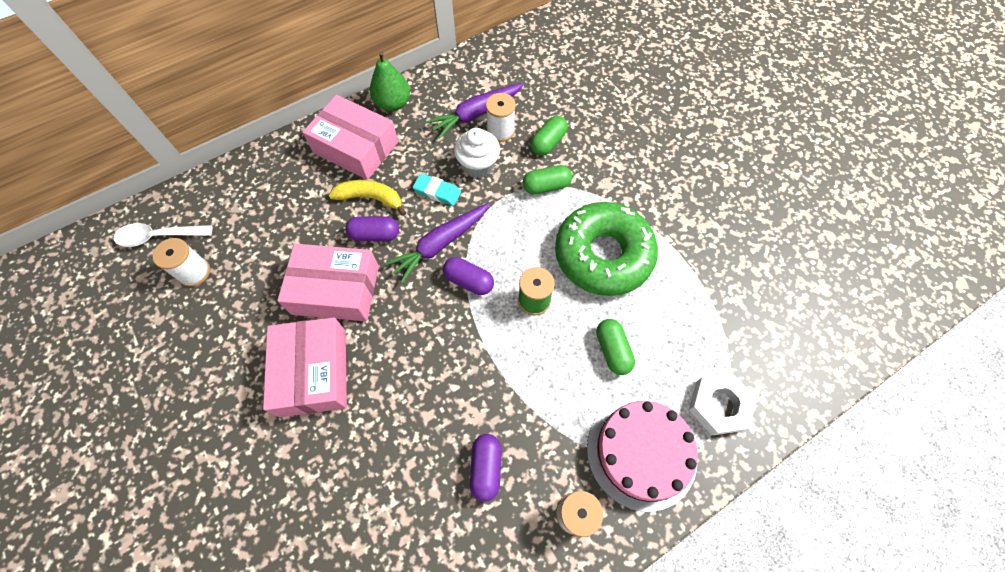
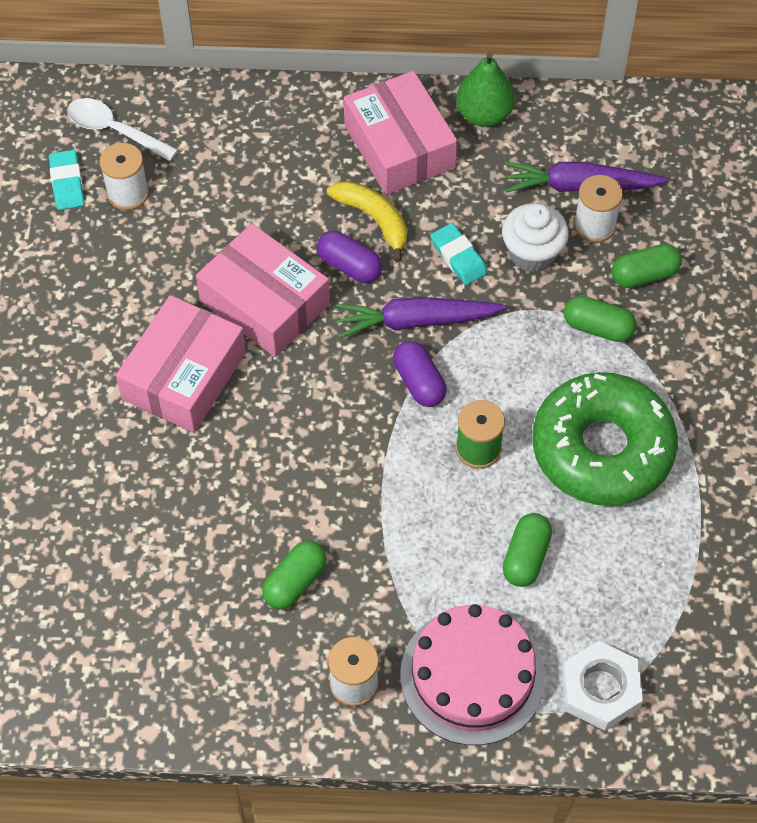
camera: 35 degrees right, 5 degrees down
purple capsule [470,434,501,502] -> green capsule [262,541,327,609]
none -> turquoise eraser [49,150,84,210]

